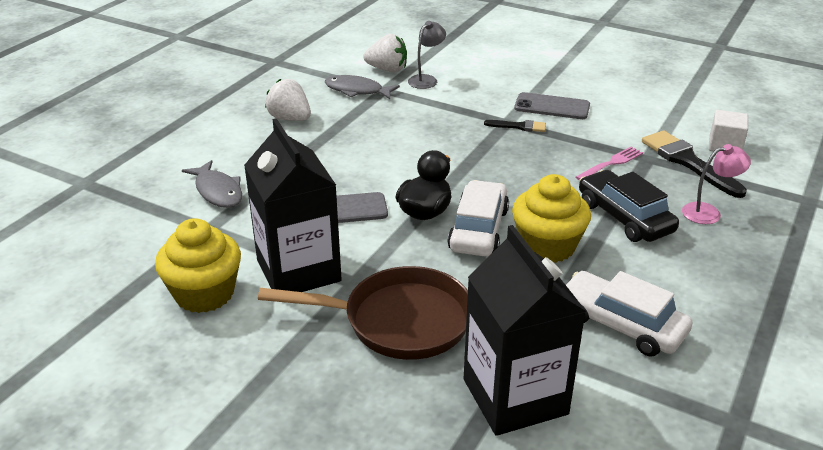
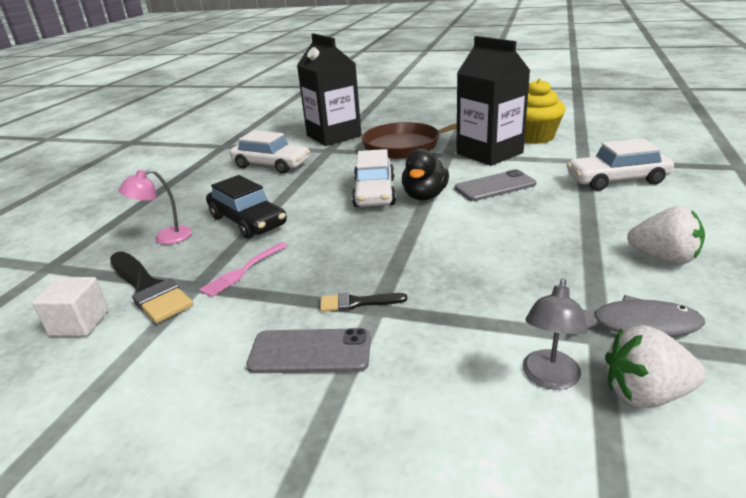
camera: 170 degrees right, 5 degrees down
grey fish [182,160,242,208] -> white car [566,138,674,191]
yellow cupcake [512,174,591,263] -> none

